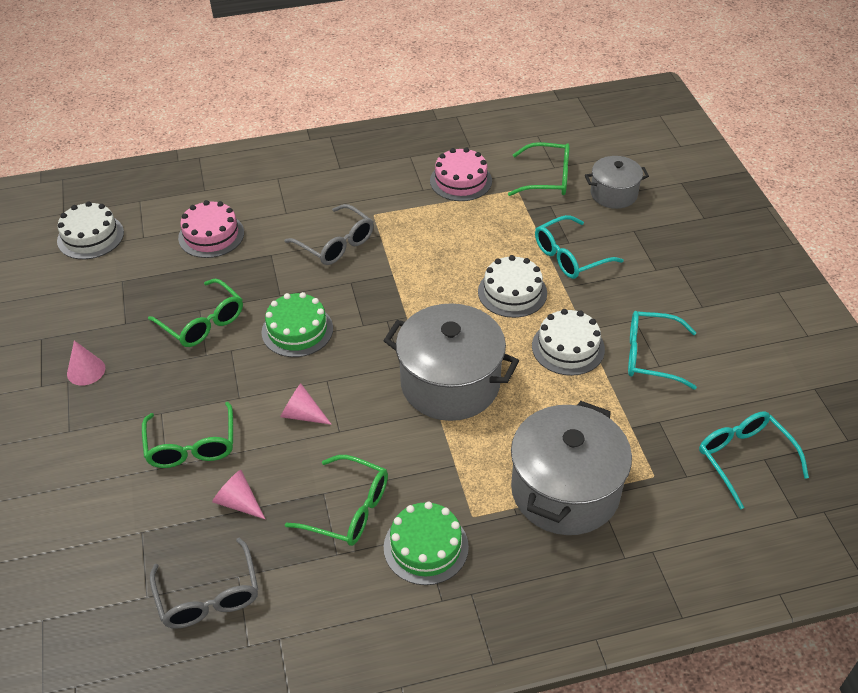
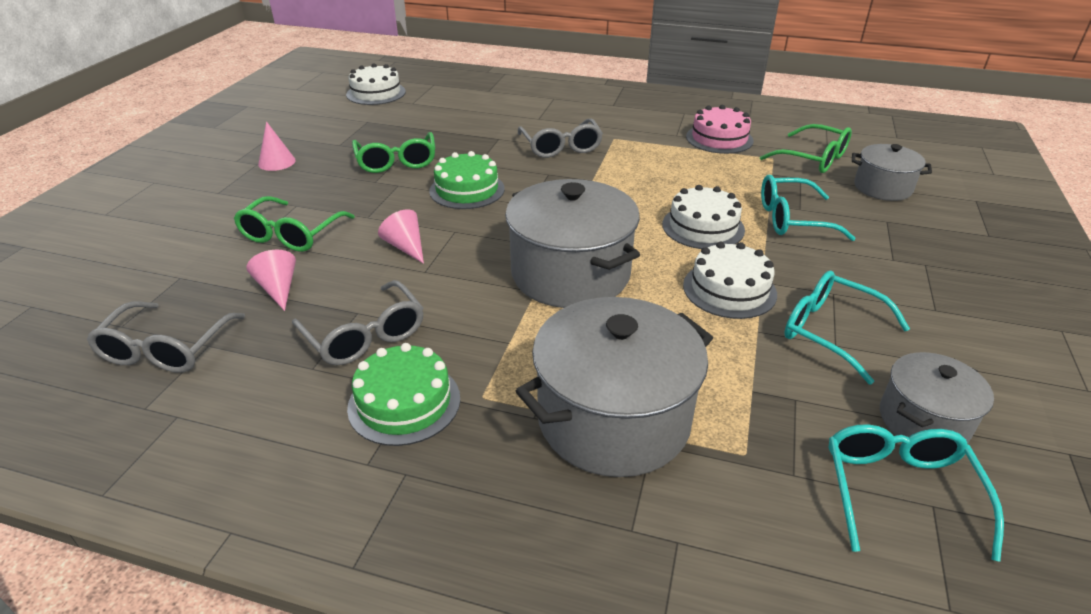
camera: 30 degrees right, 10 degrees down
pink cake [178,200,244,258] -> none
green glasses [285,455,388,546] -> grey glasses [292,280,423,365]
none -> grey pot [880,352,994,444]

